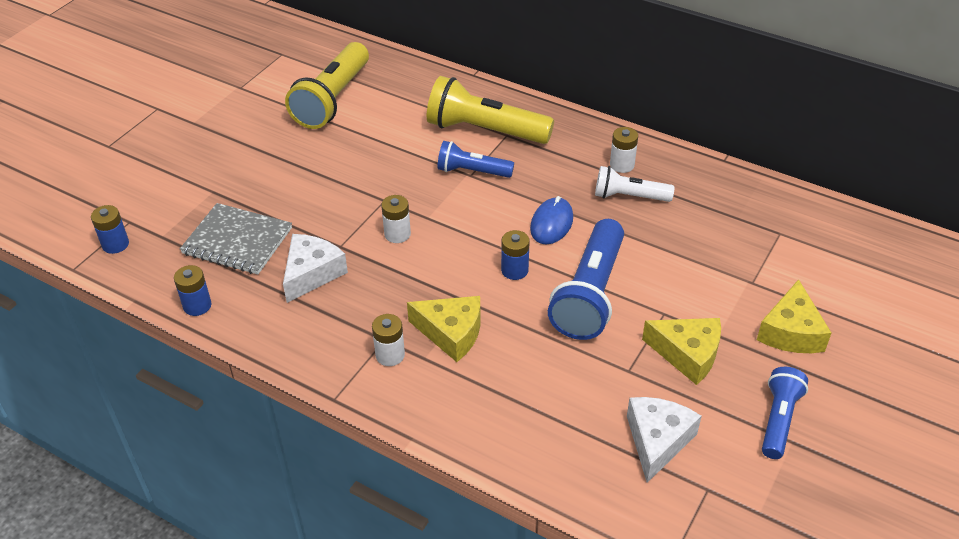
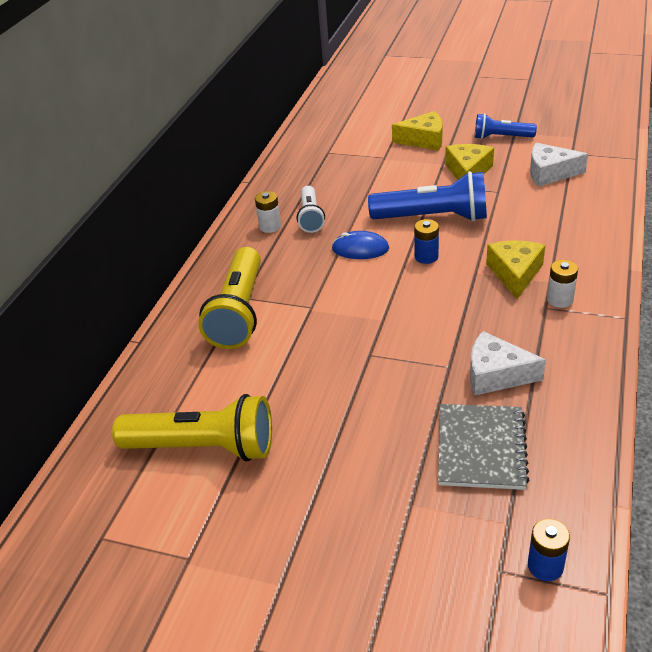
camera: 100 degrees left, 5 degrees down
blue battery [174,265,212,316] -> none
white battery [381,195,411,243] -> none
blue flashlight [437,141,514,178] -> none

